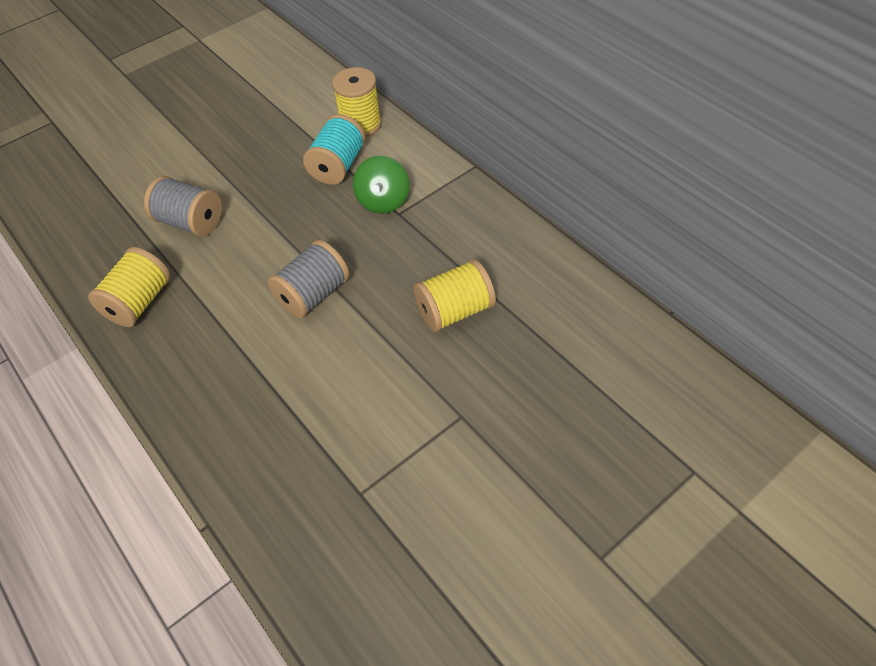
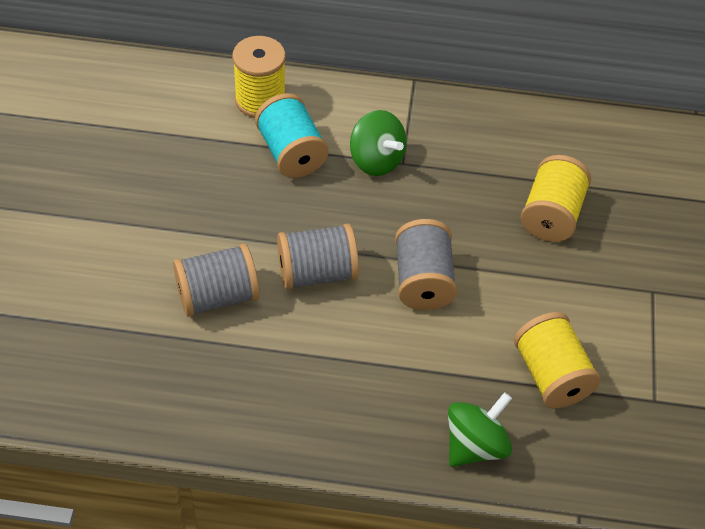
camera: 50 degrees left, 0 degrees up
yellow spool [88,247,171,327] -> yellow spool moved to [514,312,601,408]
none -> grey spool [277,223,359,290]
none -> green spinning top [448,392,512,467]

